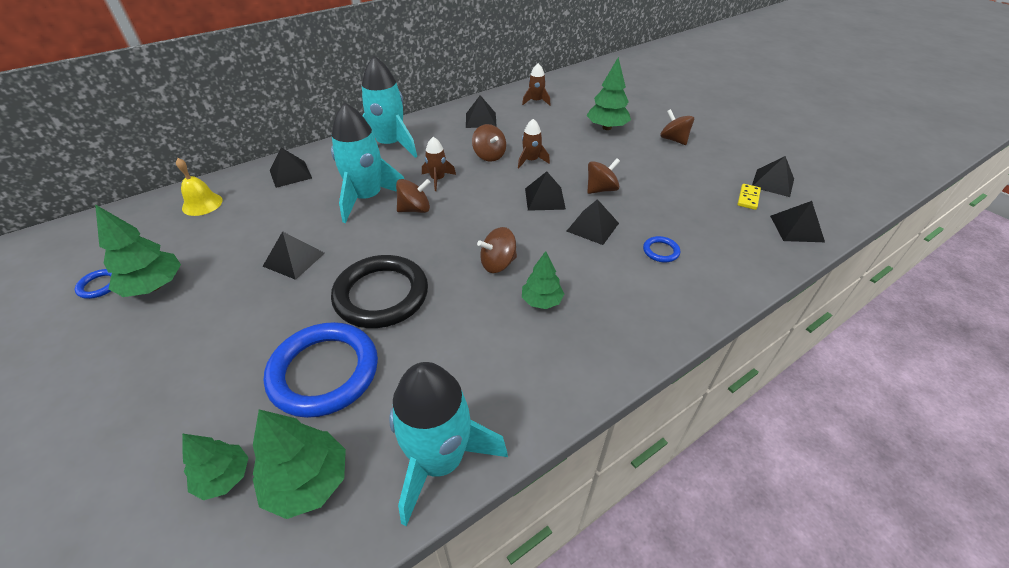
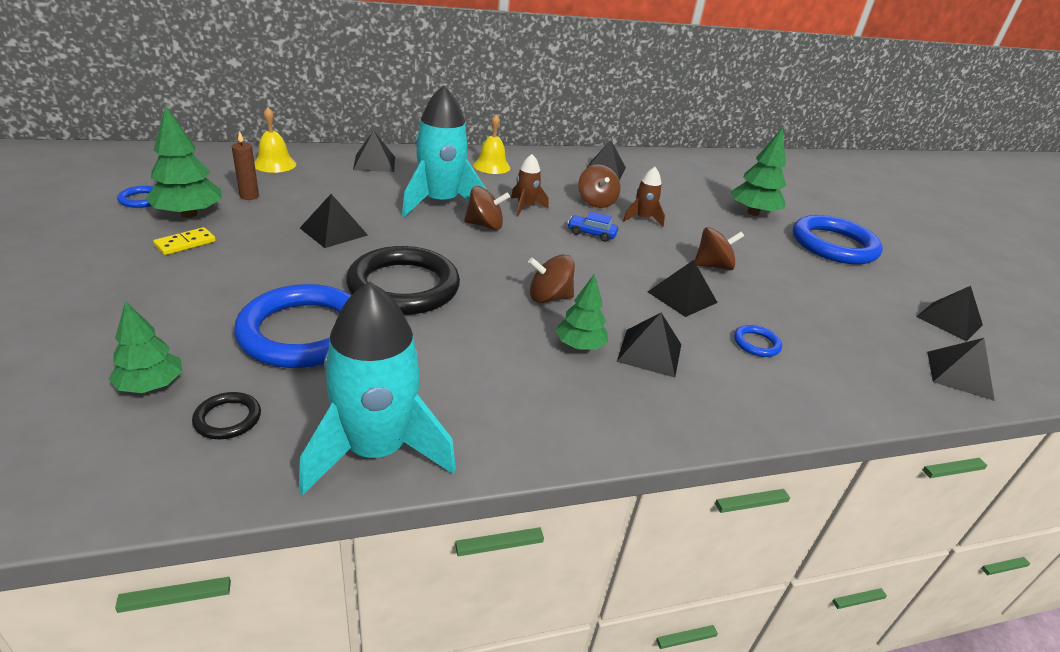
camera: 15 degrees right, 10 degrees down
green tree [253,409,346,519] -> black ring [192,392,261,439]
turquoise rocket [362,56,417,158] -> yellow bell [473,114,510,174]
brown rocket [522,63,550,106] -> none
black pyramid [525,171,566,211] -> black pyramid moved to [617,313,681,378]
brown spinning top [660,109,694,145] -> blue ring [793,215,883,264]
yellow domino [737,184,761,210] -> yellow domino moved to [153,227,216,255]
none -> brown candle [232,131,259,200]
none -> blue car [568,211,618,242]

